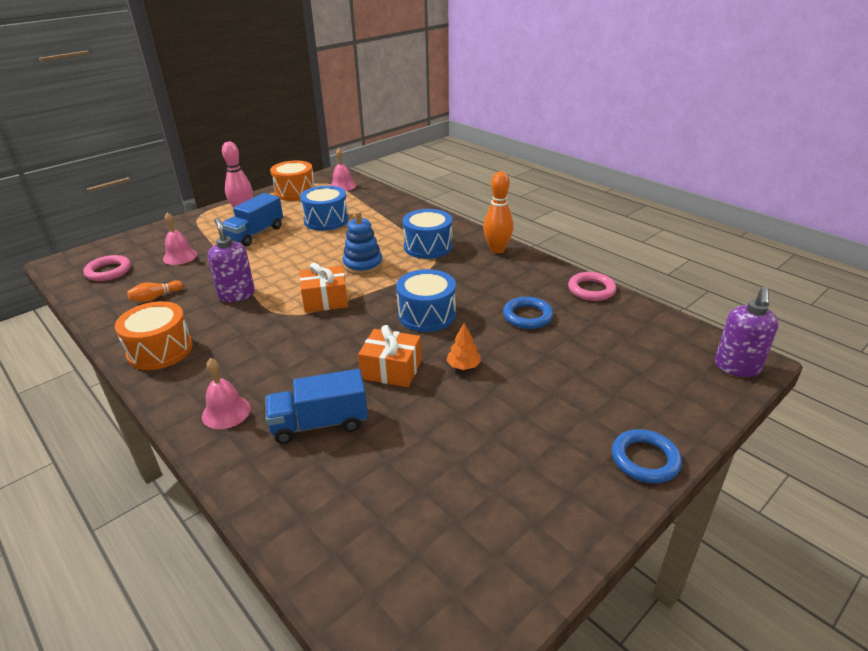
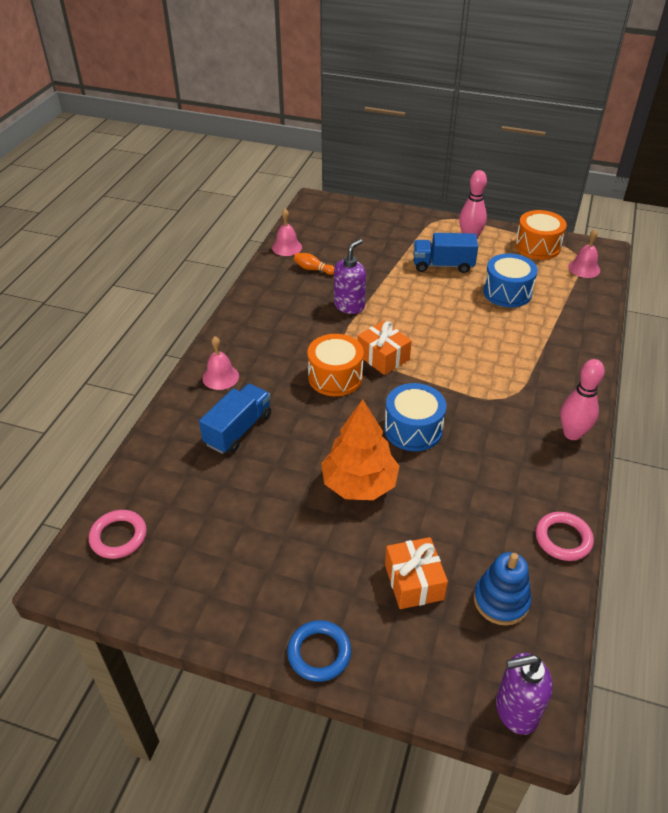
camera: 60 degrees right, 10 degrees up
pink ring [83,255,131,281] -> pink ring moved to [89,510,147,559]
orange drum [115,301,193,370] -> orange drum moved to [308,334,364,396]
pink bell [163,213,197,265] -> pink bell moved to [272,209,302,256]
blue truck [266,369,368,444] -> blue truck turned 75 degrees clockwise [199,384,271,454]
blue stacking toy [343,211,383,275] -> blue stacking toy moved to [474,552,531,625]
orange gift [358,325,422,387] -> orange gift moved to [385,537,448,609]
blue drum [403,209,452,259] -> none
orange tree [446,323,481,370] -> orange tree [321,399,399,500], size x2.33
orange bowling pin [483,171,514,254] -> pink bowling pin [560,359,605,440]
blue ring [503,297,553,329] -> none

